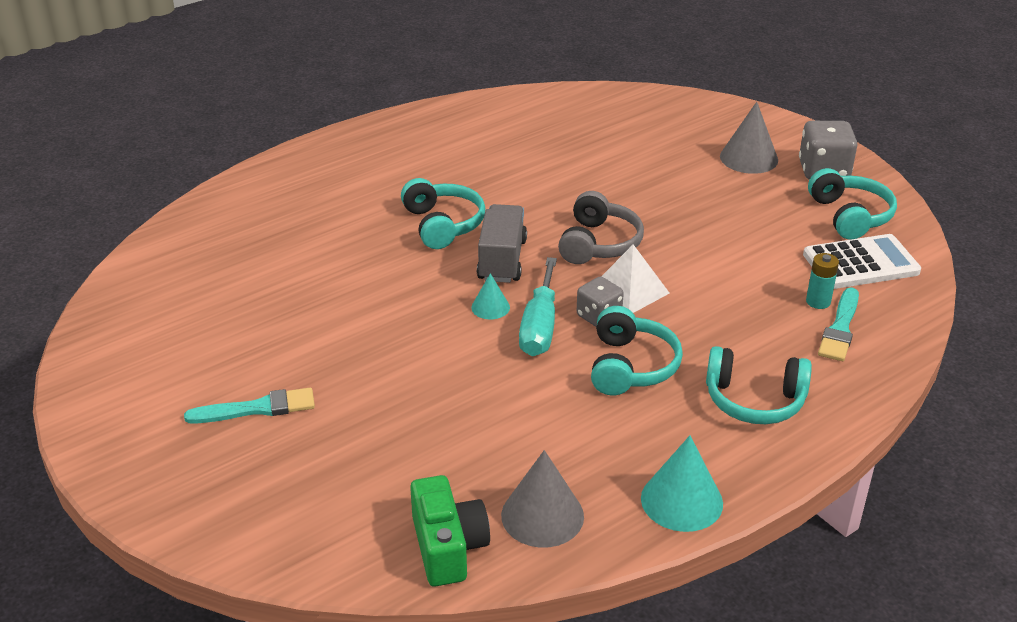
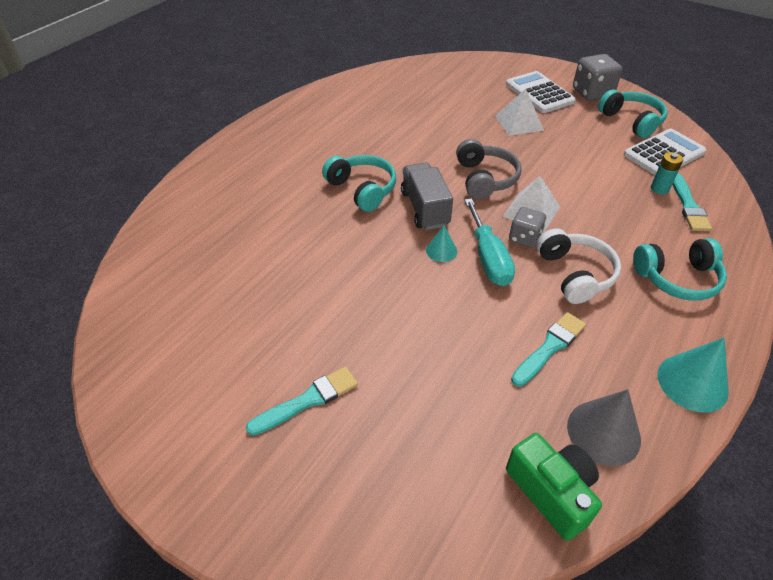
camera: 20 degrees left, 10 degrees up
turquoise headphones [591,306,683,395] -> white headphones [537,228,621,304]
grey cone [720,102,778,174] -> white calculator [506,71,576,113]
none -> white pyramid [495,89,544,136]
none -> turquoise brush [511,312,586,387]

